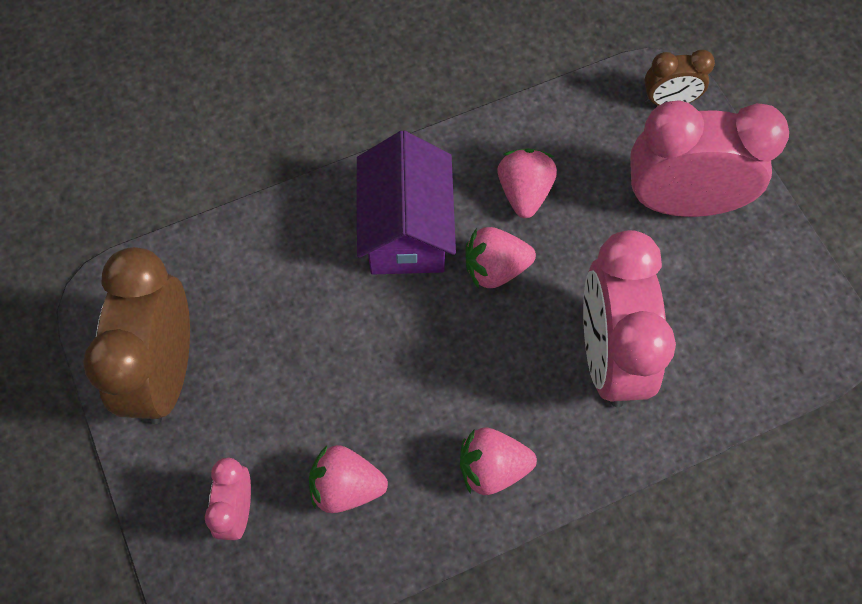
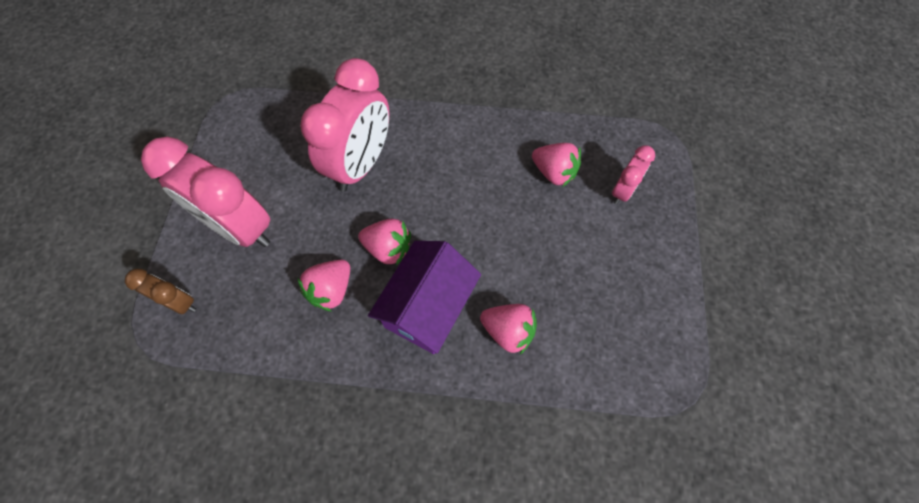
camera: 150 degrees left, 0 degrees up
brown clock [83,247,190,424] -> none
pink strawberry [460,428,537,495] -> pink strawberry moved to [480,304,537,354]

